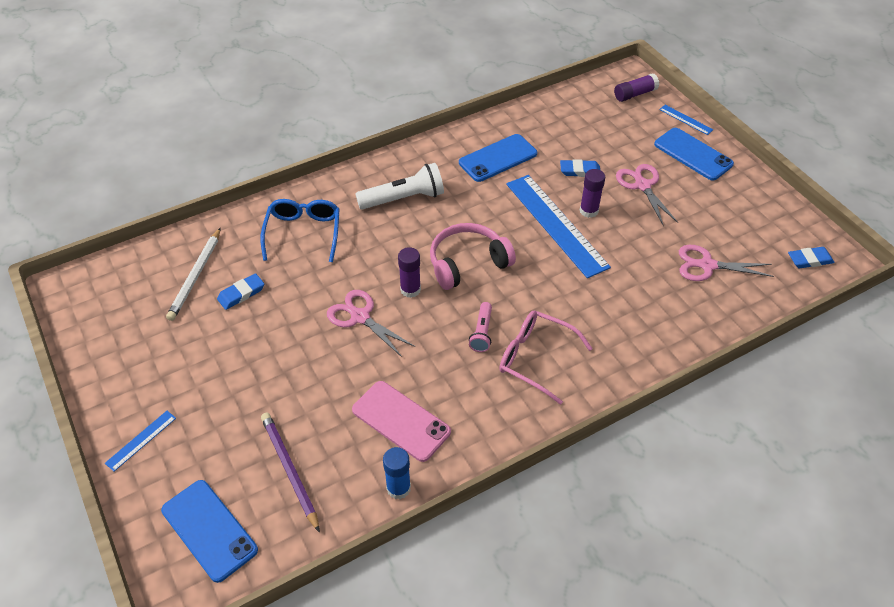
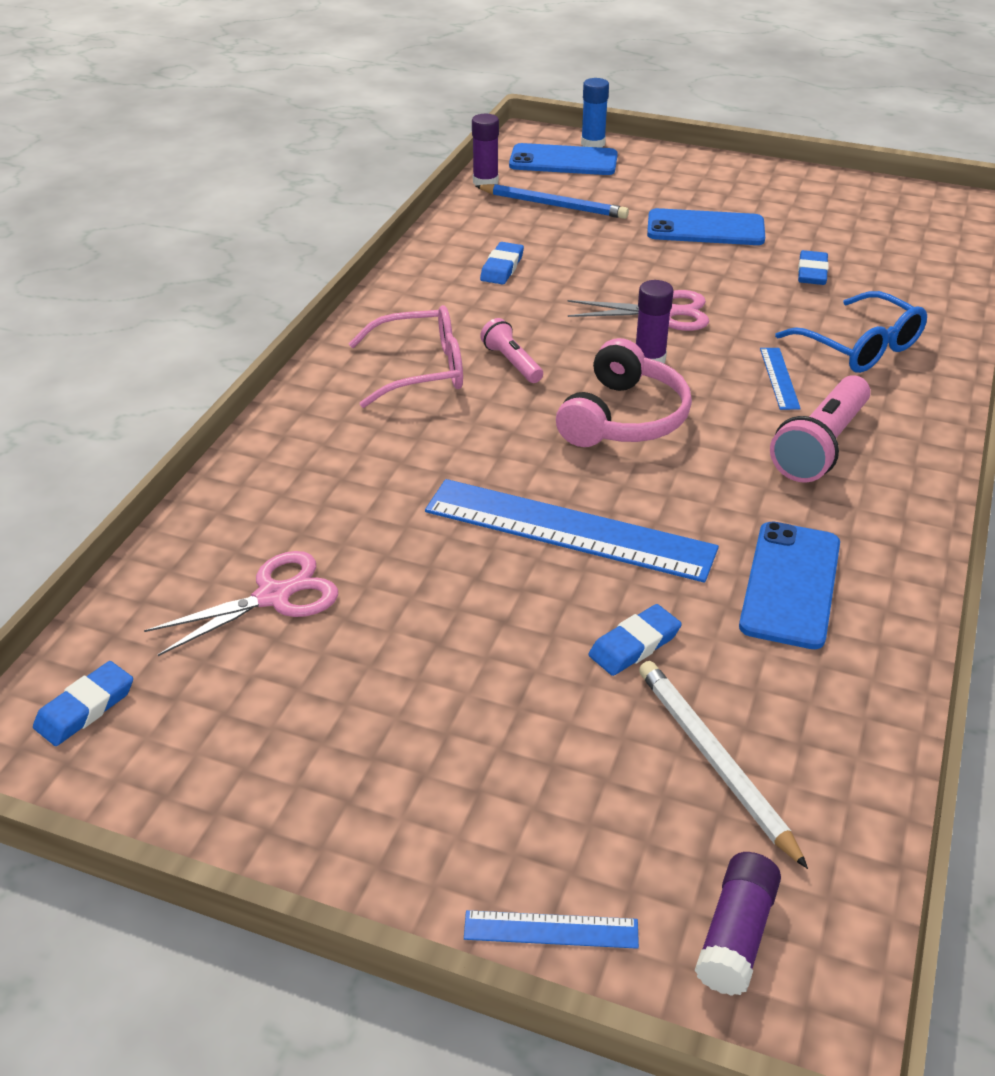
camera: 140 degrees right, 10 degrees down
blue ruler [105,411,176,472] -> blue ruler moved to [760,348,801,410]
white pencil [166,228,221,321] -> white pencil moved to [639,661,808,869]
purple pencil [261,413,320,533] -> blue pencil [475,184,629,219]
pink phone [352,381,451,462] -> blue eraser [480,242,524,284]
white flashlight [355,163,444,210] -> pink flashlight [770,375,871,483]
blue glue stick [383,447,411,499] -> blue glue stick moved to [581,78,609,148]
purple glue stick [580,169,605,218] -> purple glue stick moved to [472,114,499,185]
pink scissors [616,164,678,226] -> none
blue phone [654,128,734,180] -> blue phone moved to [647,208,765,245]

